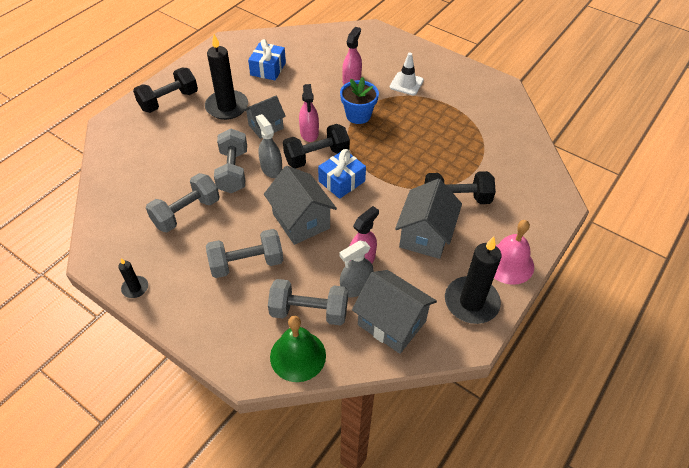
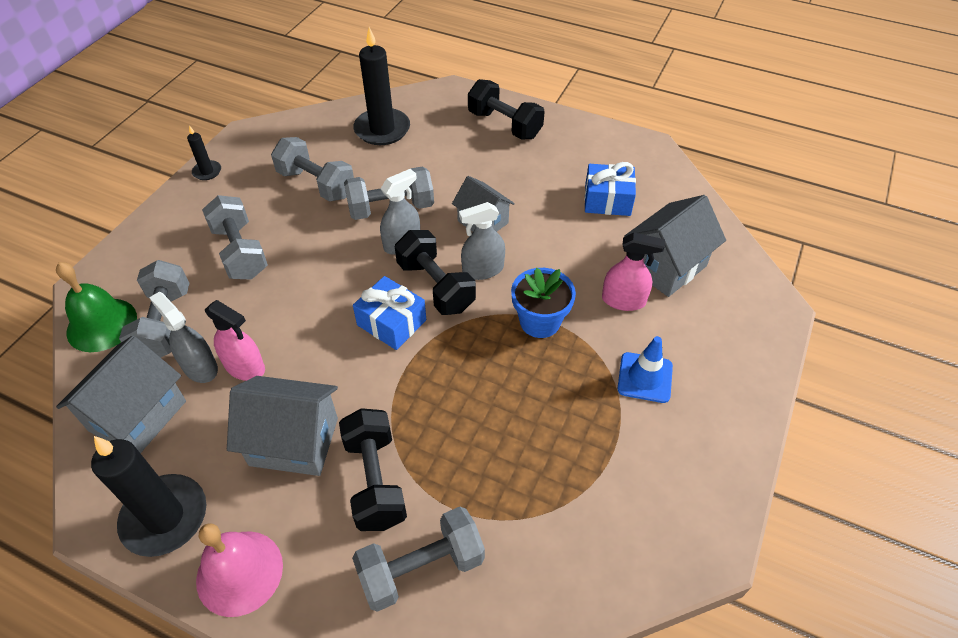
camera: 80 degrees right, 0 degrees up
black candle [205,34,248,120] -> black candle moved to [353,27,410,145]
grey house [264,166,337,245] -> grey house moved to [624,195,726,297]
pink spray bottle [299,84,319,142] -> grey spray bottle [459,202,505,280]
white traffic cone [390,53,424,95] -> blue traffic cone [617,336,673,403]
none -> grey dumbbell [352,507,485,612]

